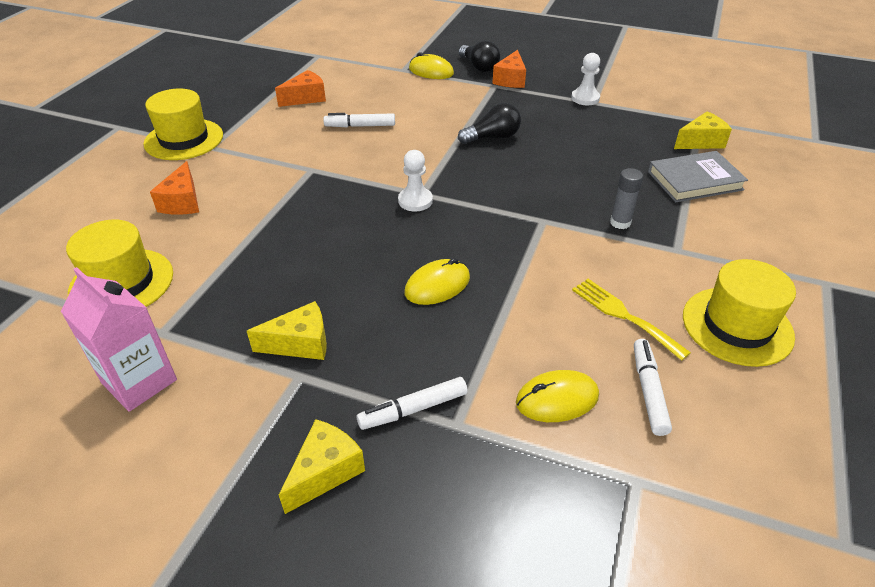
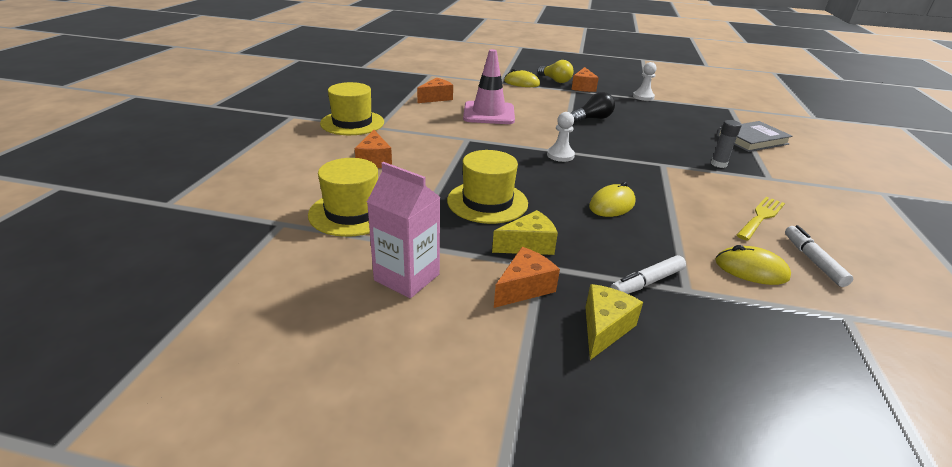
camera: 10 degrees left, 10 degrees down
white marker [323,113,395,127] -> pink traffic cone [463,49,515,124]
black light bulb [459,40,500,72] -> yellow light bulb [537,60,573,83]
yellow mouse [516,370,599,422] -> yellow mouse turned 45 degrees clockwise [715,245,791,285]
yellow fork [572,279,691,361] -> yellow fork turned 90 degrees clockwise [737,197,785,241]
yellow cheese [674,111,732,149] -> none
yellow hat [683,259,796,367] -> yellow hat moved to [447,150,528,224]
none -> orange cheese [494,247,560,308]

